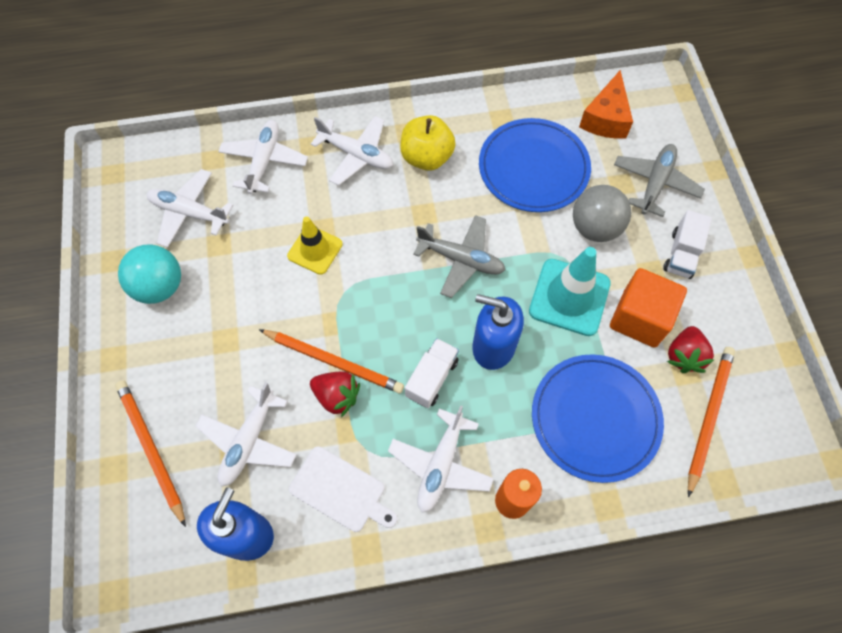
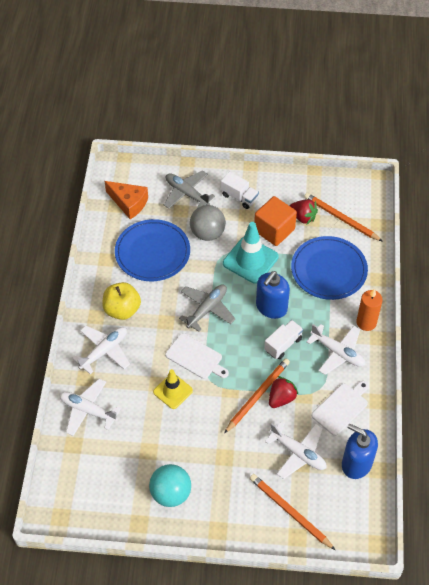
camera: 75 degrees left, 10 degrees down
orange pencil [115,381,186,527] -> orange pencil turned 60 degrees clockwise [250,474,335,550]
white plane [147,169,233,248] -> none
white truck [405,338,459,408] -> white truck turned 90 degrees clockwise [264,320,303,359]
none -> white cutting board [165,333,229,379]

